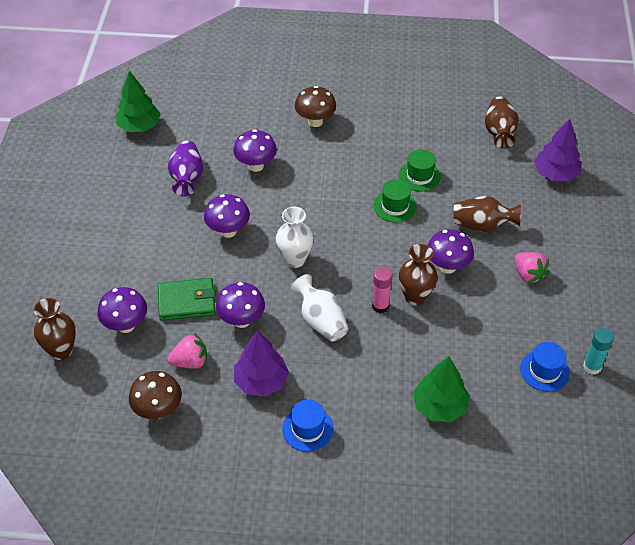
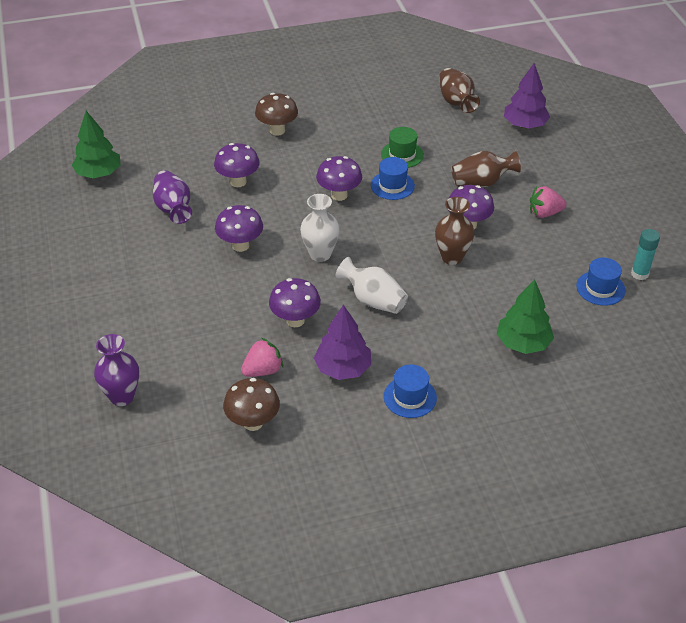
camera: 20 degrees left, 5 degrees down
brown vase [34,298,76,360] -> purple vase [94,334,139,406]
purple mushroom [97,287,147,333] -> purple mushroom moved to [316,156,362,201]
green wallet [158,278,216,321] -> none
pink glue stick [372,267,392,313] -> none
green hat [374,179,417,223] -> blue hat [371,157,415,200]
pink strawberry [515,252,549,284] -> pink strawberry turned 135 degrees clockwise [530,186,566,218]

